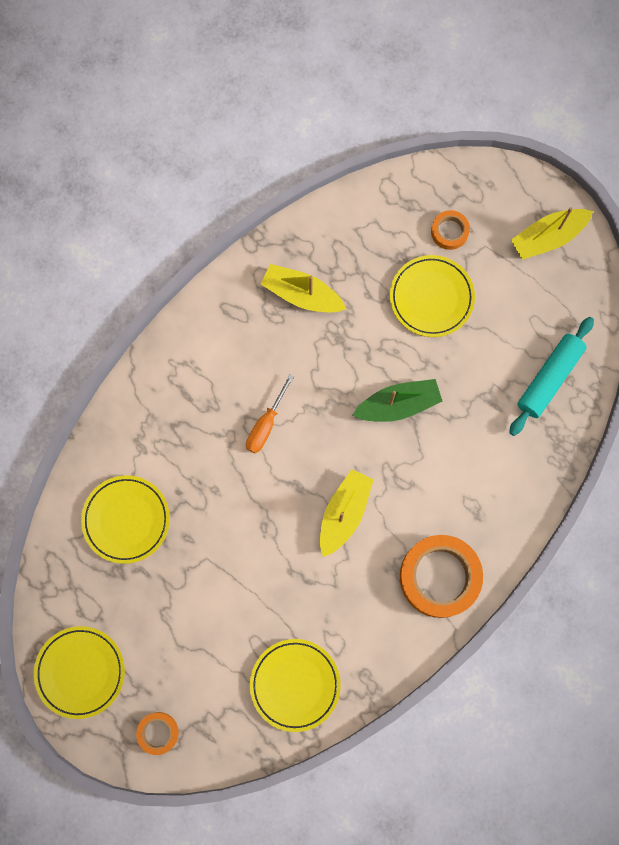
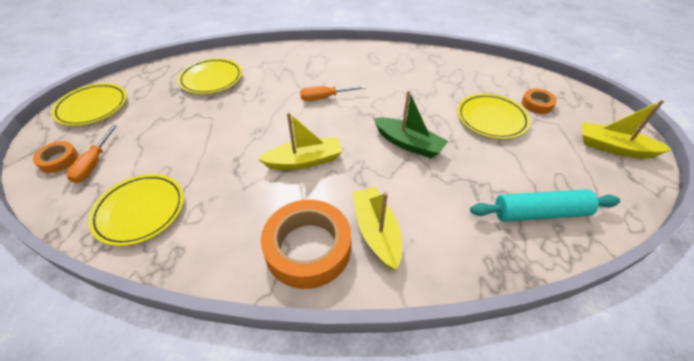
camera: 50 degrees right, 30 degrees down
yellow boat [261,264,346,312] -> yellow boat moved to [353,187,402,270]
none -> orange screwdriver [66,125,118,183]

